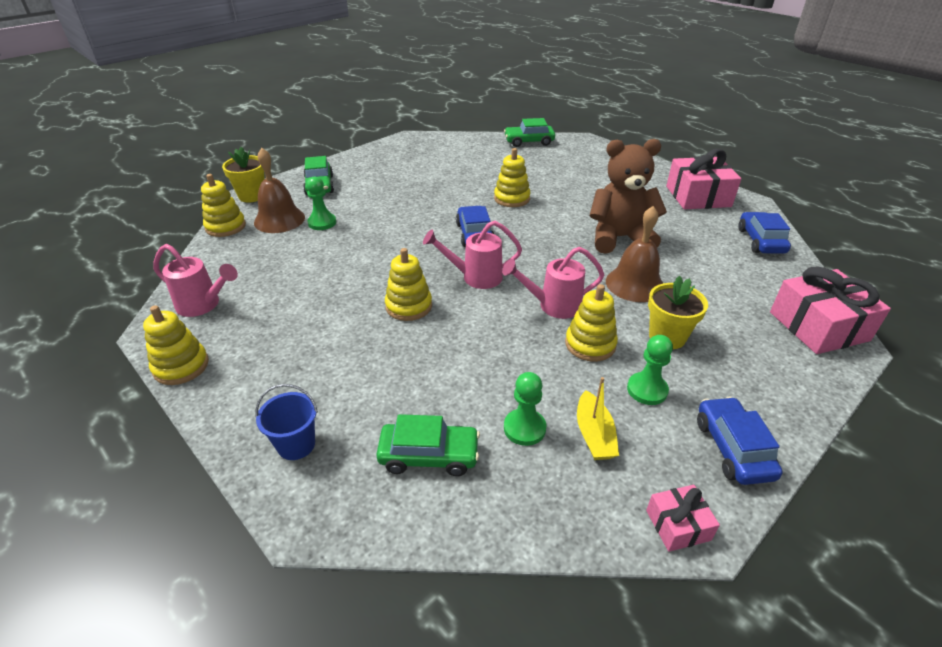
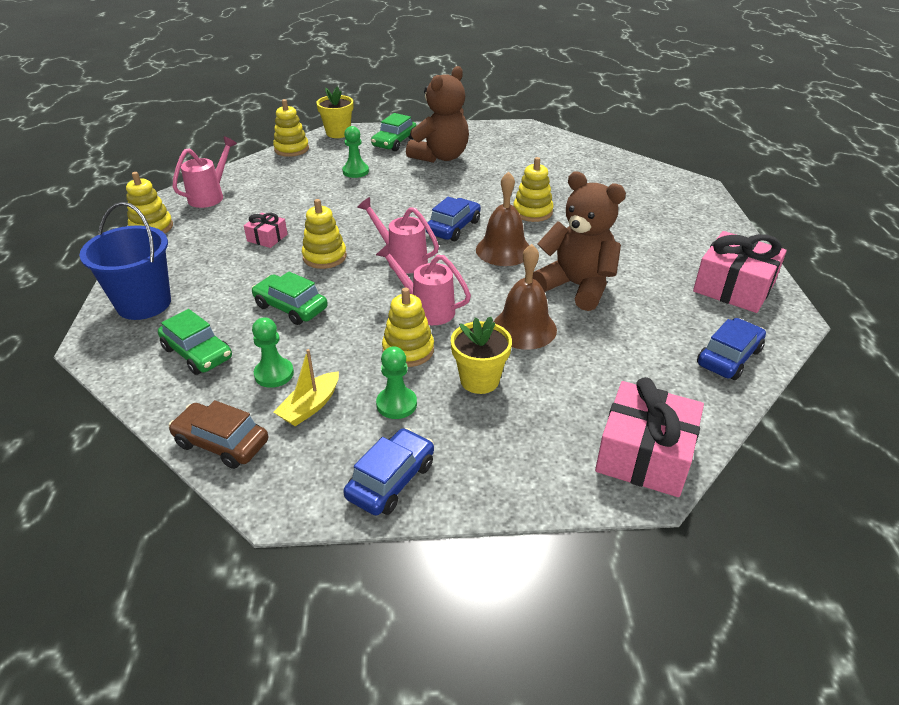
camera: 40 degrees right, 0 degrees up
pink watering can [154,244,238,317] -> pink watering can turned 120 degrees counterclockwise [172,136,237,208]
brown bell [254,148,305,233] -> brown bell moved to [476,171,529,266]
blue bucket [255,384,318,460] -> blue bucket [79,202,171,320], size x1.77
green car [504,118,555,147] -> green car moved to [251,271,328,325]
pink gift [646,485,720,552] -> pink gift moved to [244,213,287,248]
none -> brown car [169,400,268,469]
none -> brown teddy bear [406,66,469,163]

